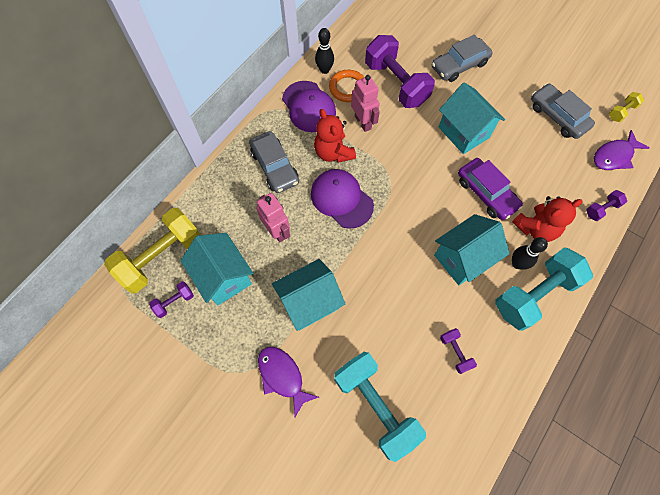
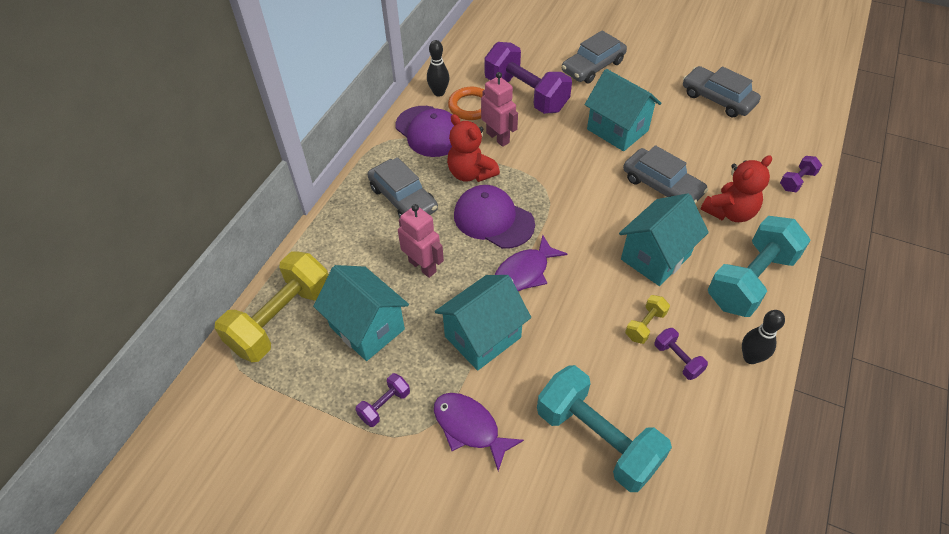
camera: 10 degrees left, 15 degrees down
purple dumbbell [149,281,194,318] -> purple dumbbell moved to [356,373,410,427]
purple car [458,158,523,220] -> grey car [623,145,708,204]
black bowling pin [512,237,548,269] -> black bowling pin moved to [742,310,785,364]
purple fish [594,130,649,170] -> purple fish moved to [495,235,567,291]
yellow dumbbell [609,92,644,122] -> yellow dumbbell moved to [625,295,670,344]

